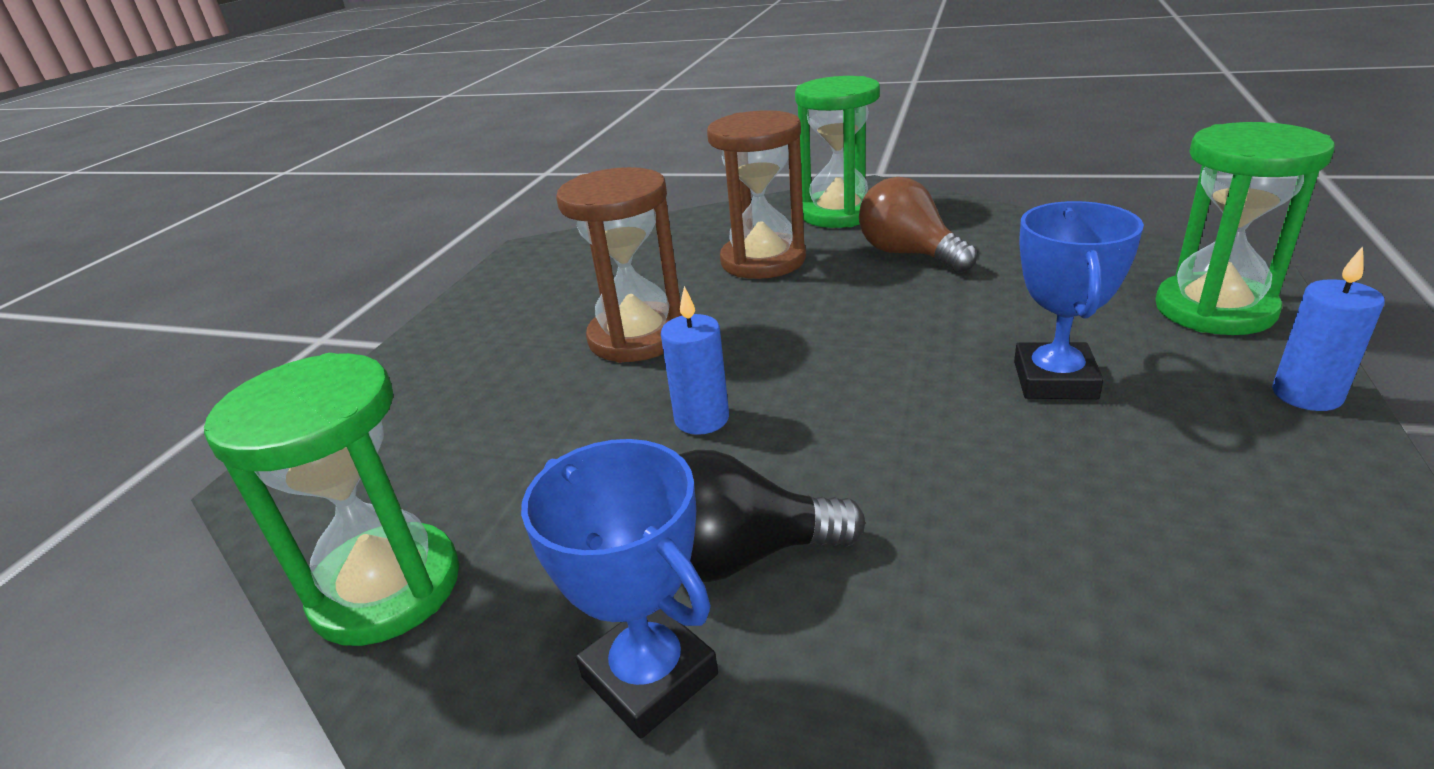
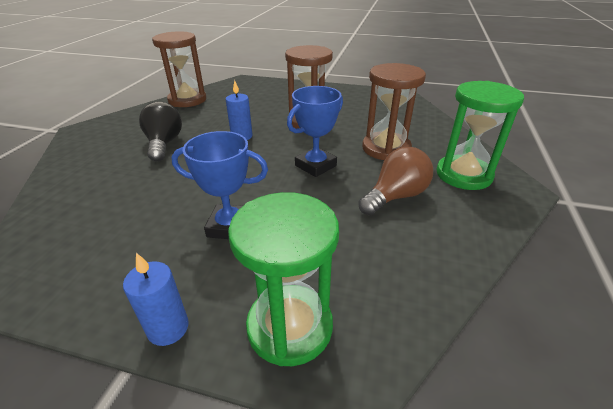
camera: 85 degrees right, 5 degrees up
green hourglass [204,353,459,646] -> brown hourglass [152,31,206,107]
blue trophy [521,439,718,739] -> blue trophy moved to [287,86,343,177]

